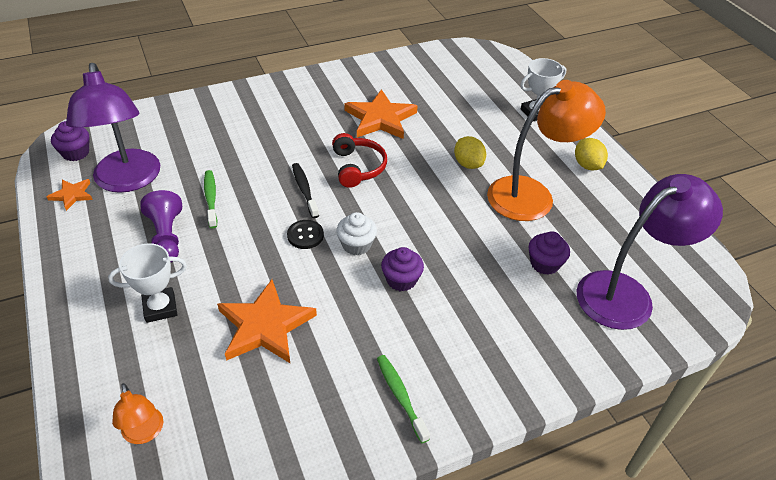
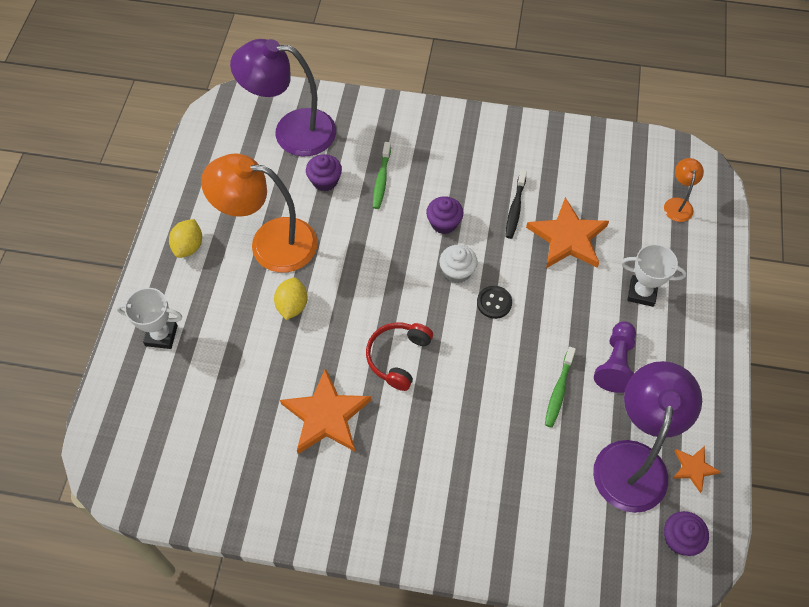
camera: 145 degrees left, 15 degrees up
black toothbrush [292,163,319,218] -> black toothbrush moved to [505,170,527,239]
green toothbrush [377,355,430,443] -> green toothbrush moved to [373,142,391,209]

